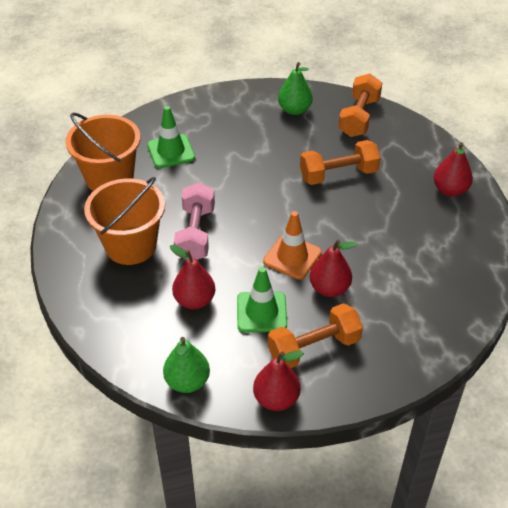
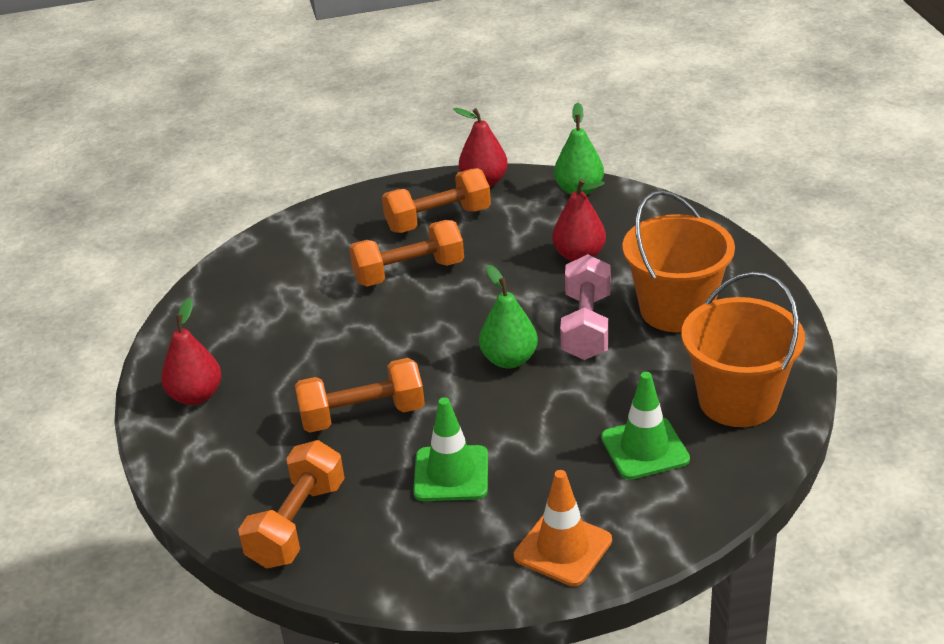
camera: 175 degrees left, 10 degrees down
green traffic cone [237,267,287,332] -> green traffic cone moved to [413,397,488,501]
orange traffic cone [263,211,322,280] -> orange traffic cone moved to [514,470,612,586]
green pear [278,62,313,115] -> green pear moved to [479,265,538,369]
red pear [310,240,357,297] -> orange dumbbell [349,220,464,286]

